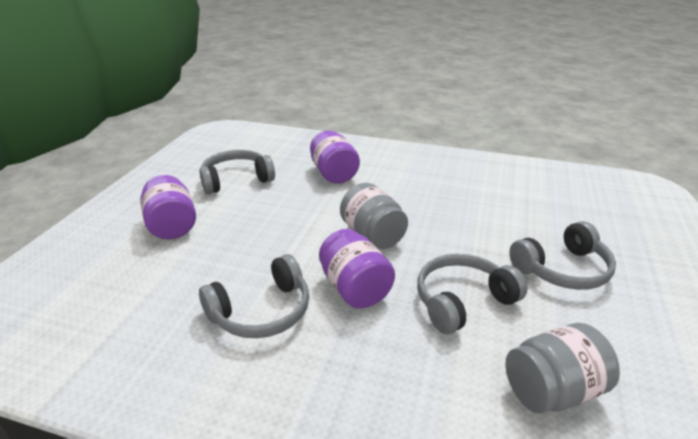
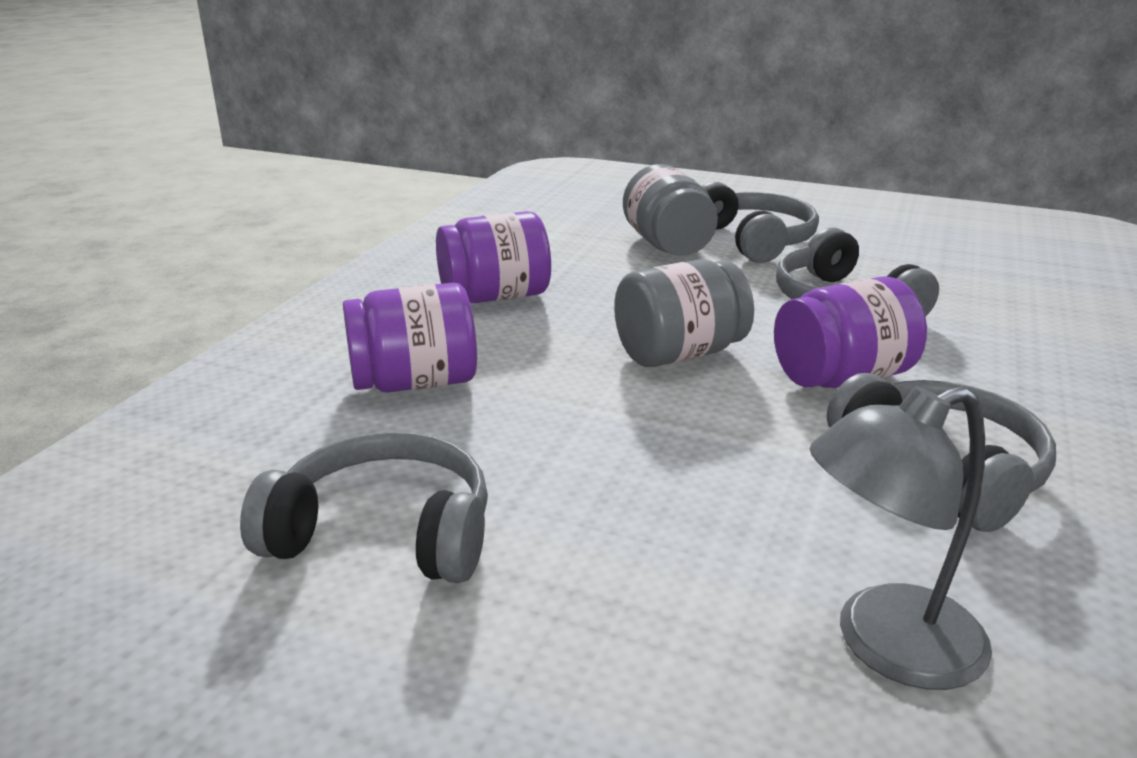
camera: 85 degrees left, 5 degrees down
purple jar [140,175,196,239] -> purple jar moved to [436,211,551,303]
grey headphones [199,150,275,194] -> grey headphones turned 120 degrees clockwise [240,432,488,583]
grey jar [506,323,620,414] -> grey jar moved to [623,164,718,256]
none -> grey lamp [810,386,992,690]

